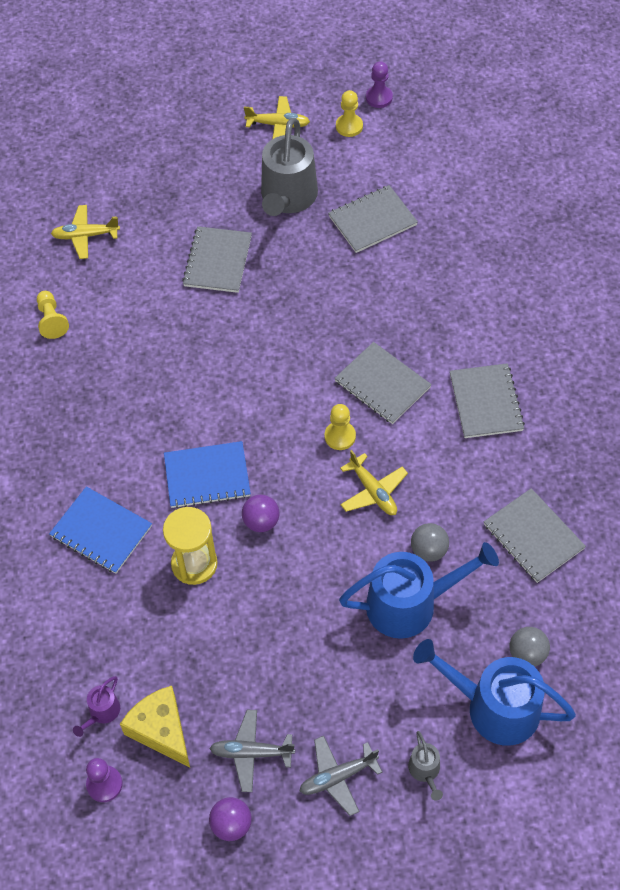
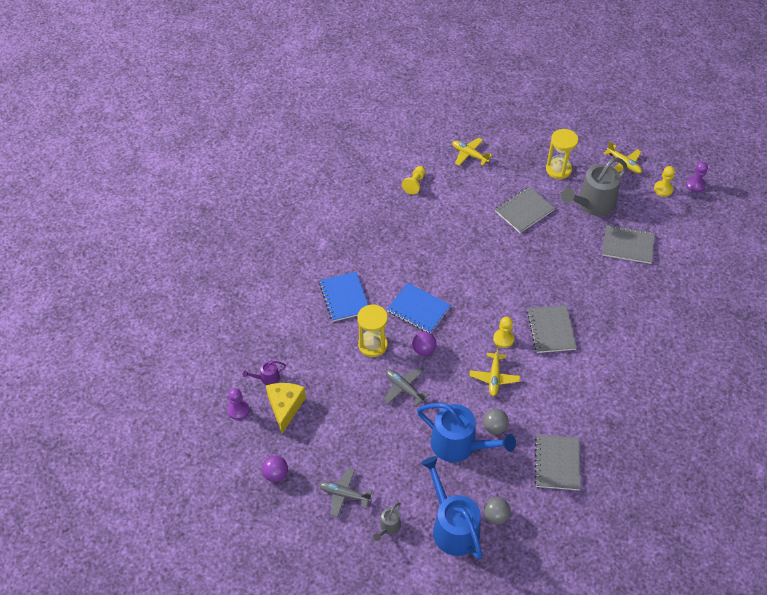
camera: 40 degrees right, 5 degrees down
grey plane [209,710,295,792] -> grey plane moved to [384,368,429,407]
grey notebook [450,363,525,438] -> none
none -> yellow hourglass [546,129,578,179]

